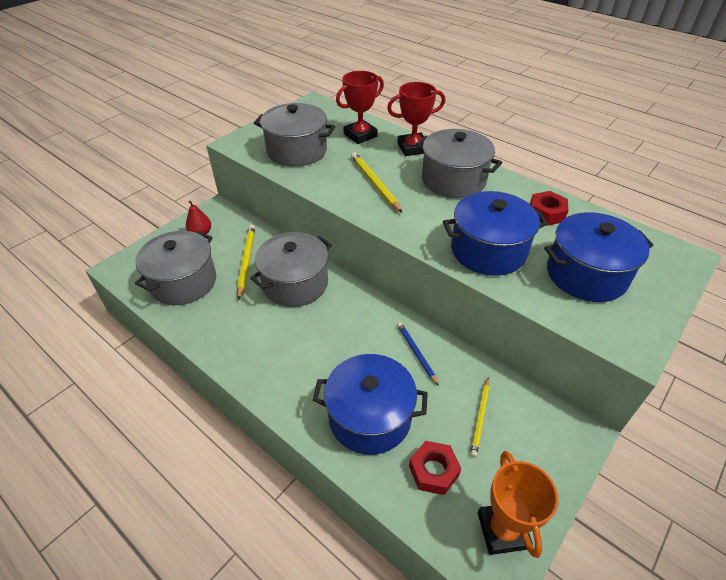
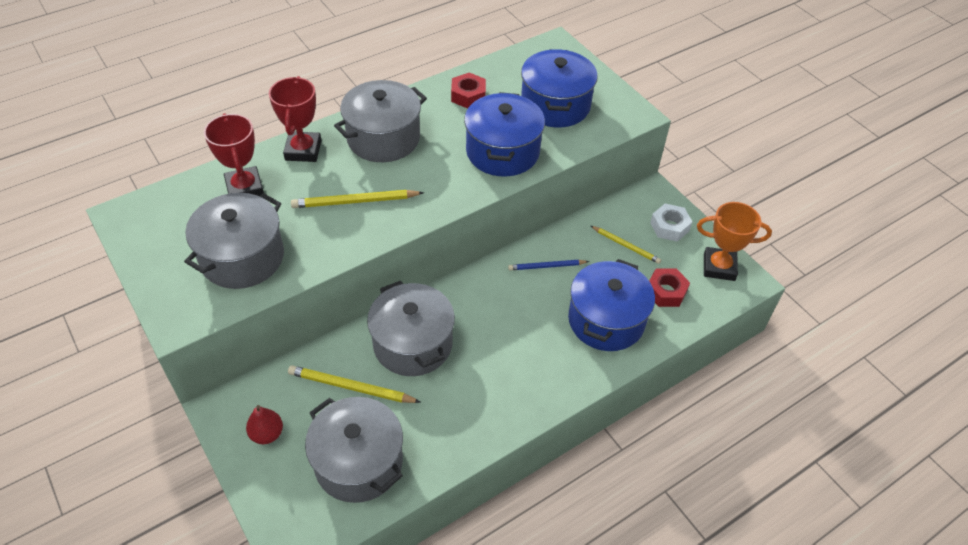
camera: 75 degrees left, 5 degrees up
none -> white nut [650,204,692,242]

